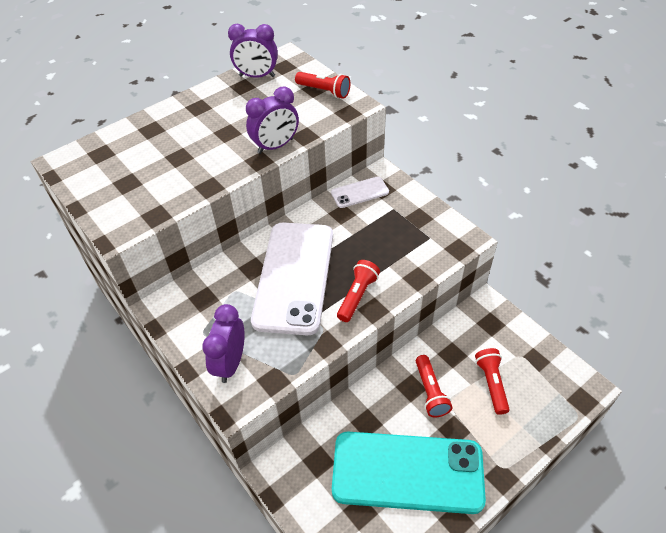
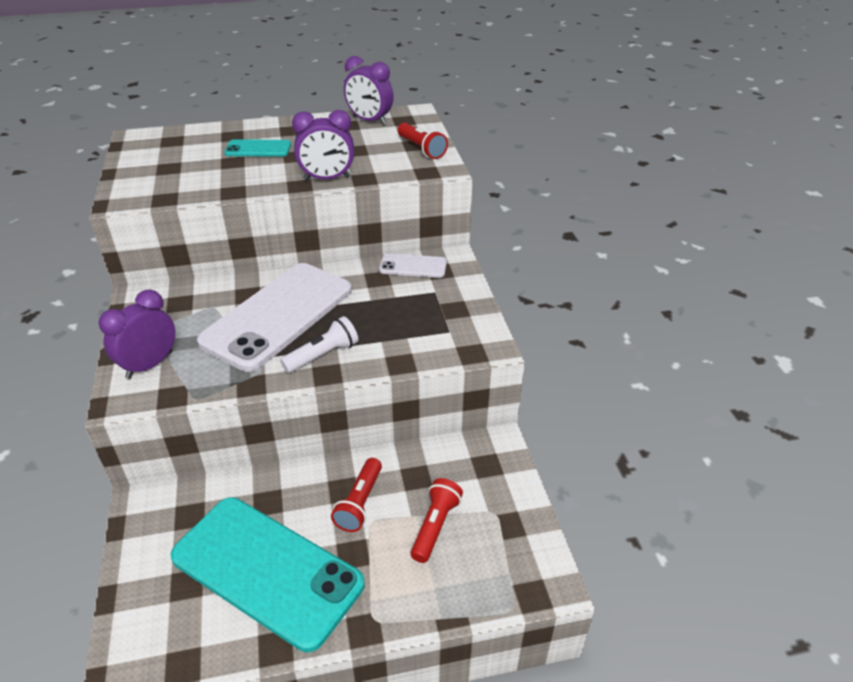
camera: 25 degrees right, 10 degrees down
red flashlight [337,260,380,322] -> white flashlight [280,316,358,373]
none -> turquoise phone [224,139,291,157]

